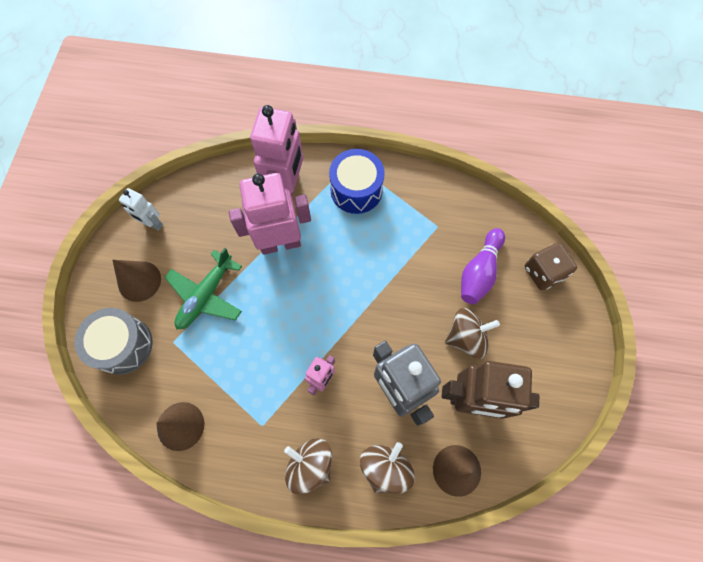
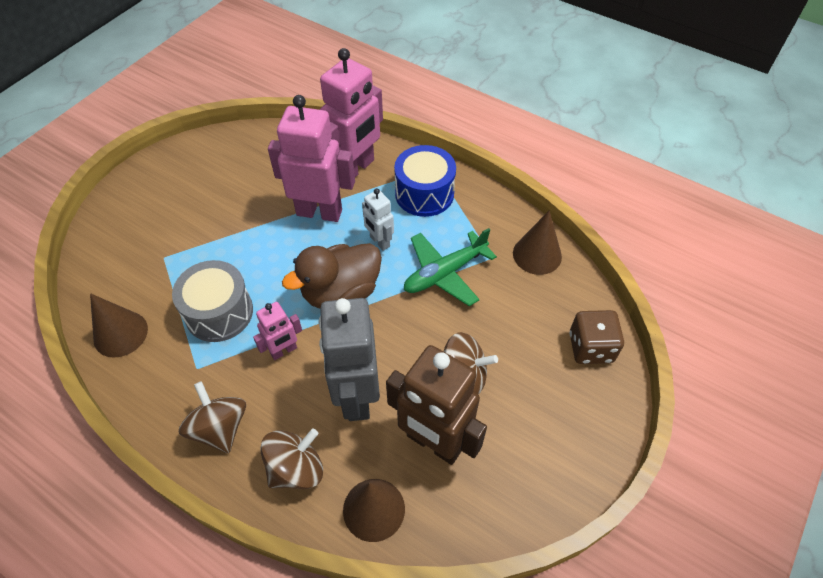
camera: 25 degrees right, 15 degrees down
grey drum [75,308,153,375] -> grey drum moved to [172,260,253,342]
brown cone [113,260,161,302] -> brown cone moved to [513,210,562,275]
white robot [119,188,163,231] -> white robot moved to [362,188,394,251]
green plane [164,248,242,330] -> green plane moved to [404,228,497,306]
purple bowling pin [461,228,505,304] -> none
none -> brown duck [282,243,382,309]

